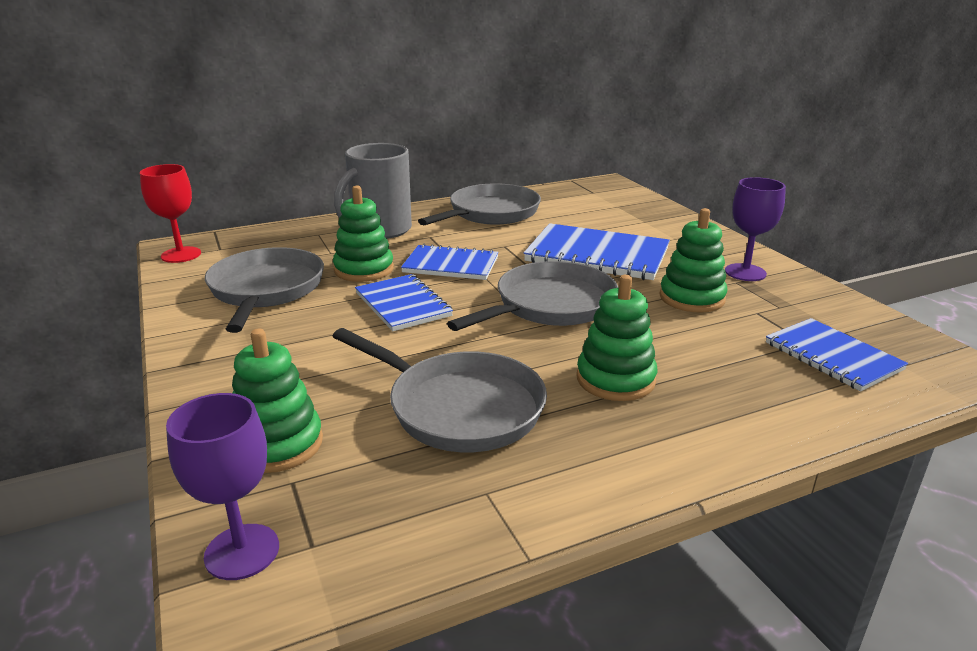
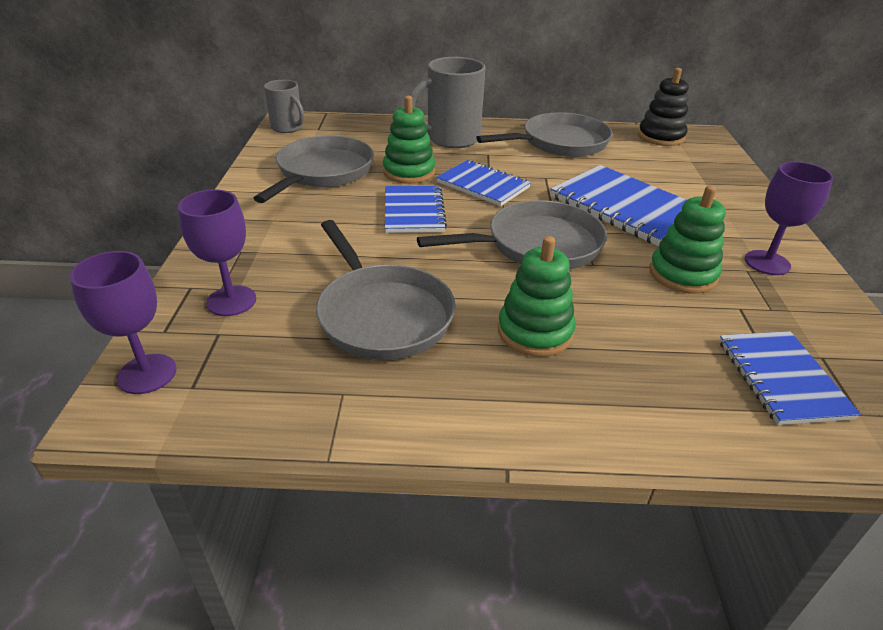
camera: 25 degrees right, 10 degrees up
red goblet [140,164,201,263] -> grey mug [264,80,304,133]
green stacking toy [232,329,323,473] -> purple goblet [178,189,256,316]
none -> black stacking toy [638,68,689,146]

